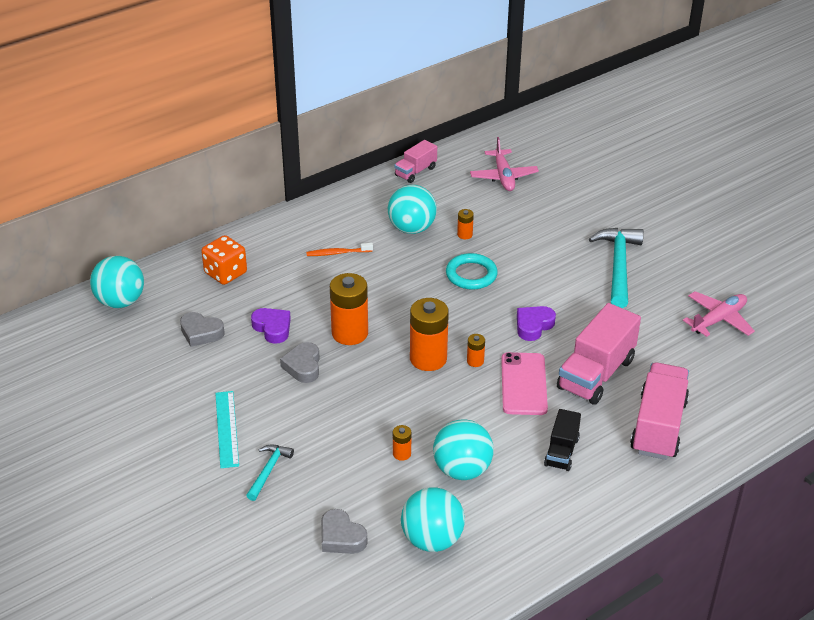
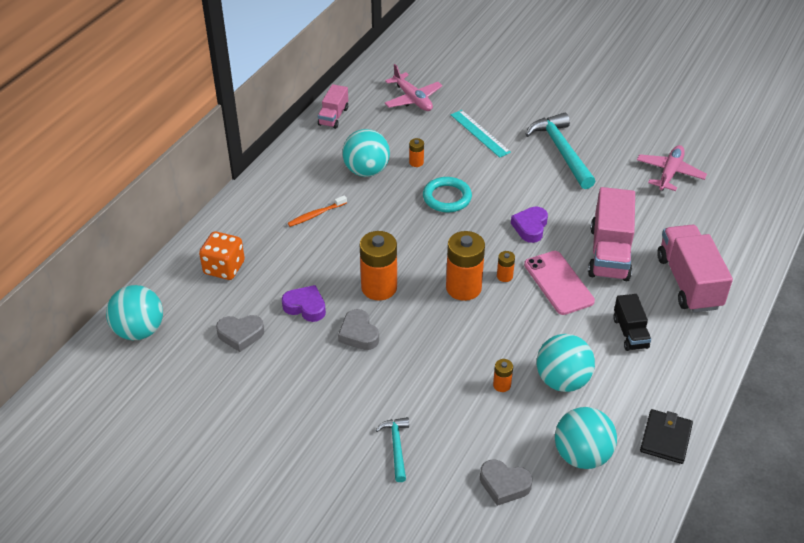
camera: 25 degrees left, 5 degrees up
turquoise ruler [215,391,239,468] -> turquoise ruler moved to [451,110,511,158]
none -> black wallet [640,409,693,464]

